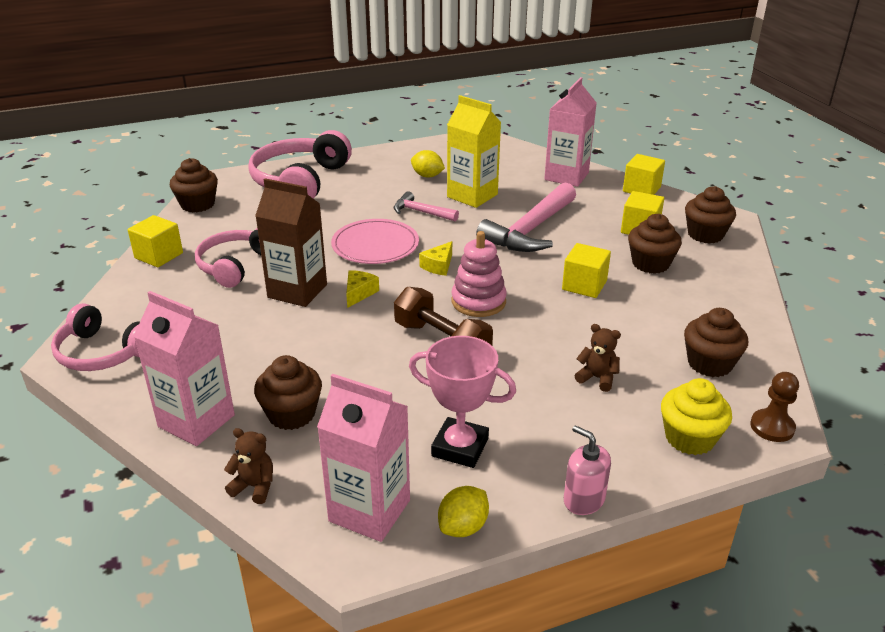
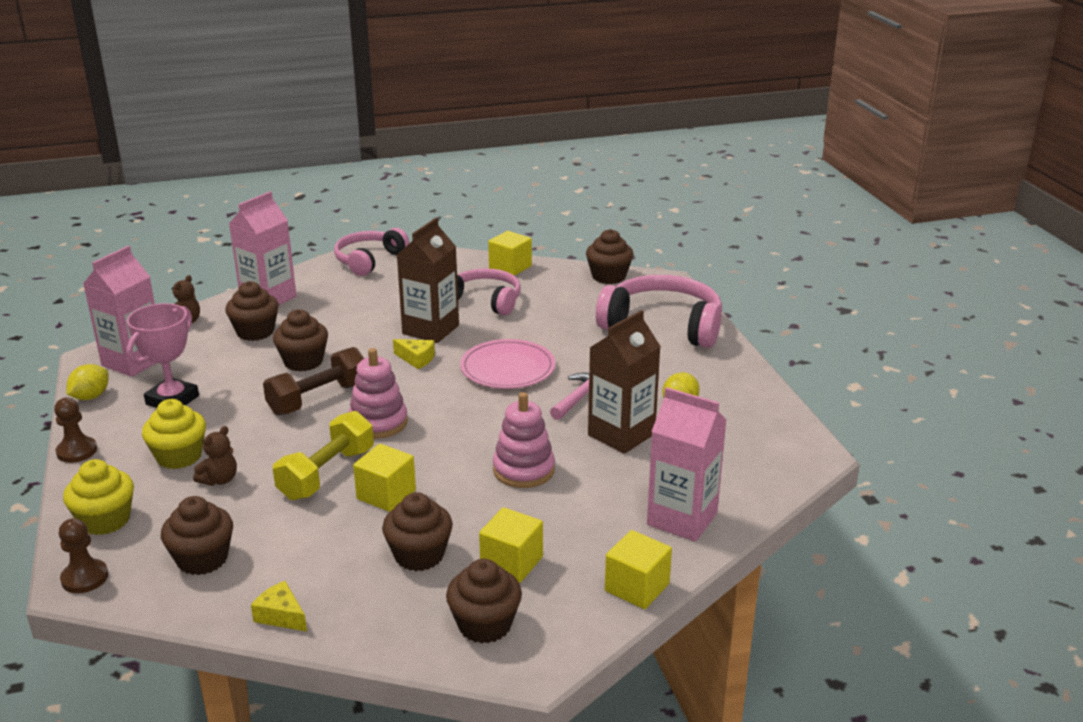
camera: 95 degrees right, 5 degrees down
yellow cheese [419,241,452,276] -> yellow cheese moved to [251,581,307,632]
yellow lemon [438,486,489,537] -> yellow lemon turned 75 degrees clockwise [66,364,108,400]
yellow carton [447,95,501,208] -> brown carton [588,310,661,454]
pink hammer [476,182,576,252] -> pink stacking toy [493,392,555,488]
pink soap dispenser [564,425,611,515] -> brown pawn [54,398,97,463]
none -> yellow cupcake [142,399,206,469]
none -> brown cupcake [273,309,328,371]
none -> yellow dumbbell [273,411,374,500]

